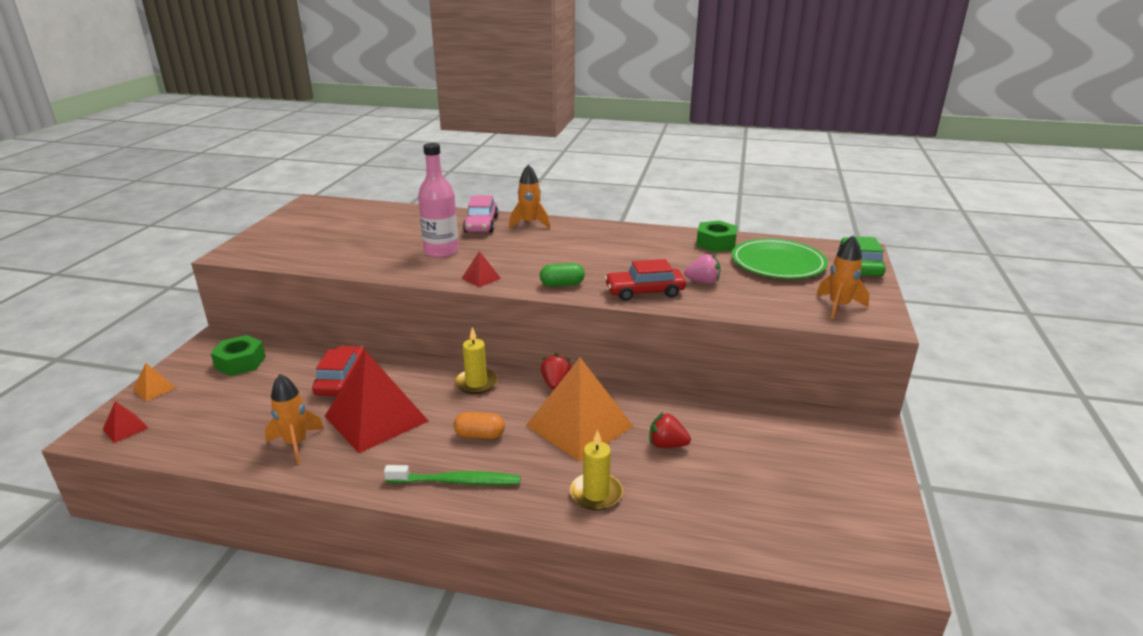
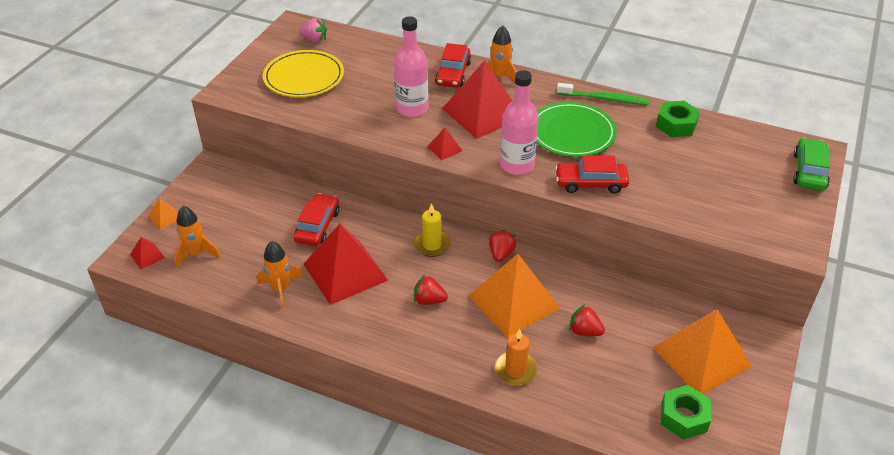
camera: 10 degrees right, 15 degrees up
green nut [211,335,266,376] -> green nut moved to [661,385,711,439]
green toothbrush [384,465,521,485] -> green toothbrush moved to [557,83,649,105]
orange capsule [454,412,505,439] -> red strawberry [414,275,448,305]
pink car [463,195,498,233] -> red car [435,43,471,88]
green capsule [540,263,585,287] -> pink bottle [500,70,539,175]
yellow candle [570,430,623,510] -> orange candle [495,329,538,386]
pink strawberry [684,254,721,284] -> pink strawberry moved to [299,18,327,42]
green plate [732,239,828,279] -> green plate moved to [537,102,617,157]
orange rocket [816,235,869,319] -> orange rocket moved to [174,206,221,268]
none -> yellow plate [263,50,344,97]
none -> red pyramid [442,60,513,139]
none -> orange pyramid [652,309,752,394]

